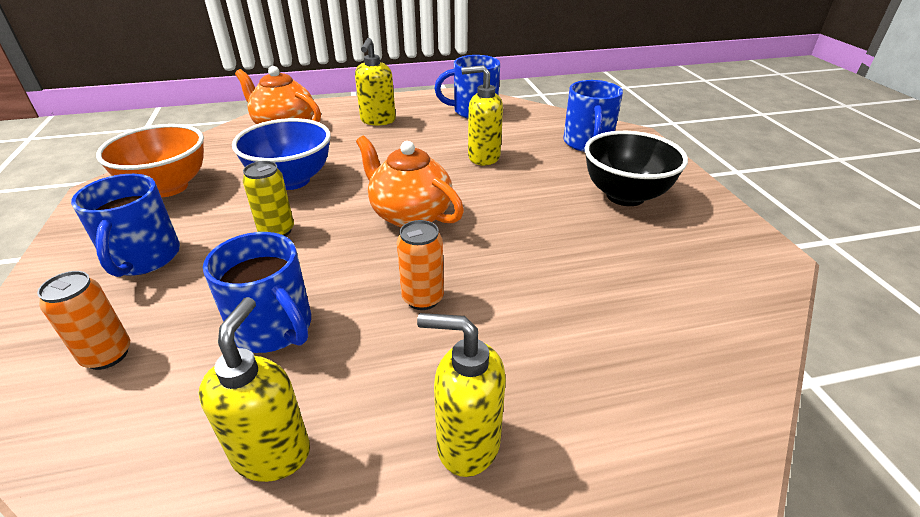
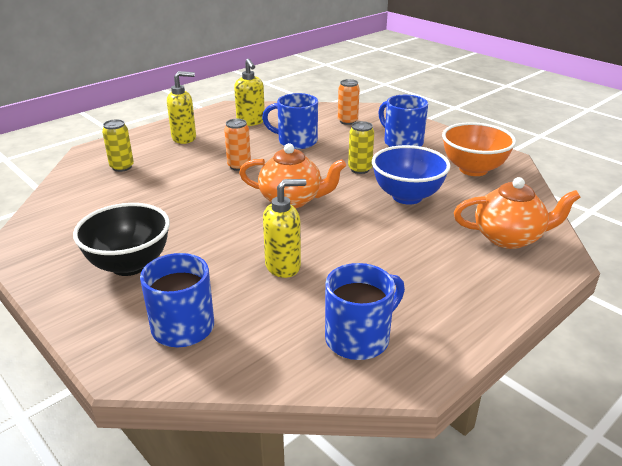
camera: 150 degrees right, 5 degrees down
yellow soap dispenser [355,38,396,126] -> none
none -> yellow can [102,119,134,172]

